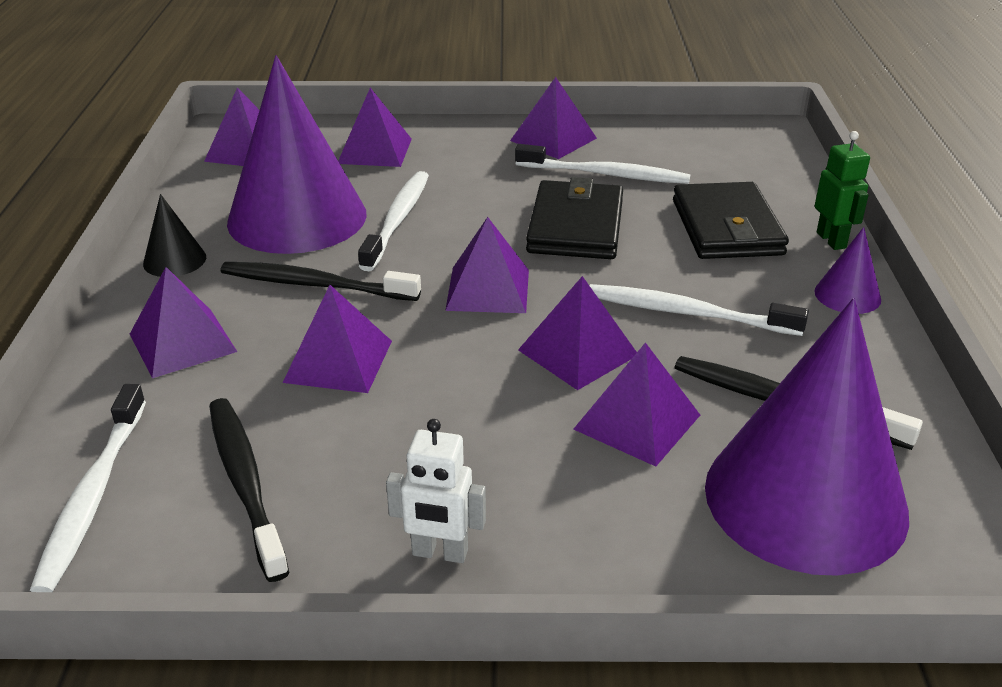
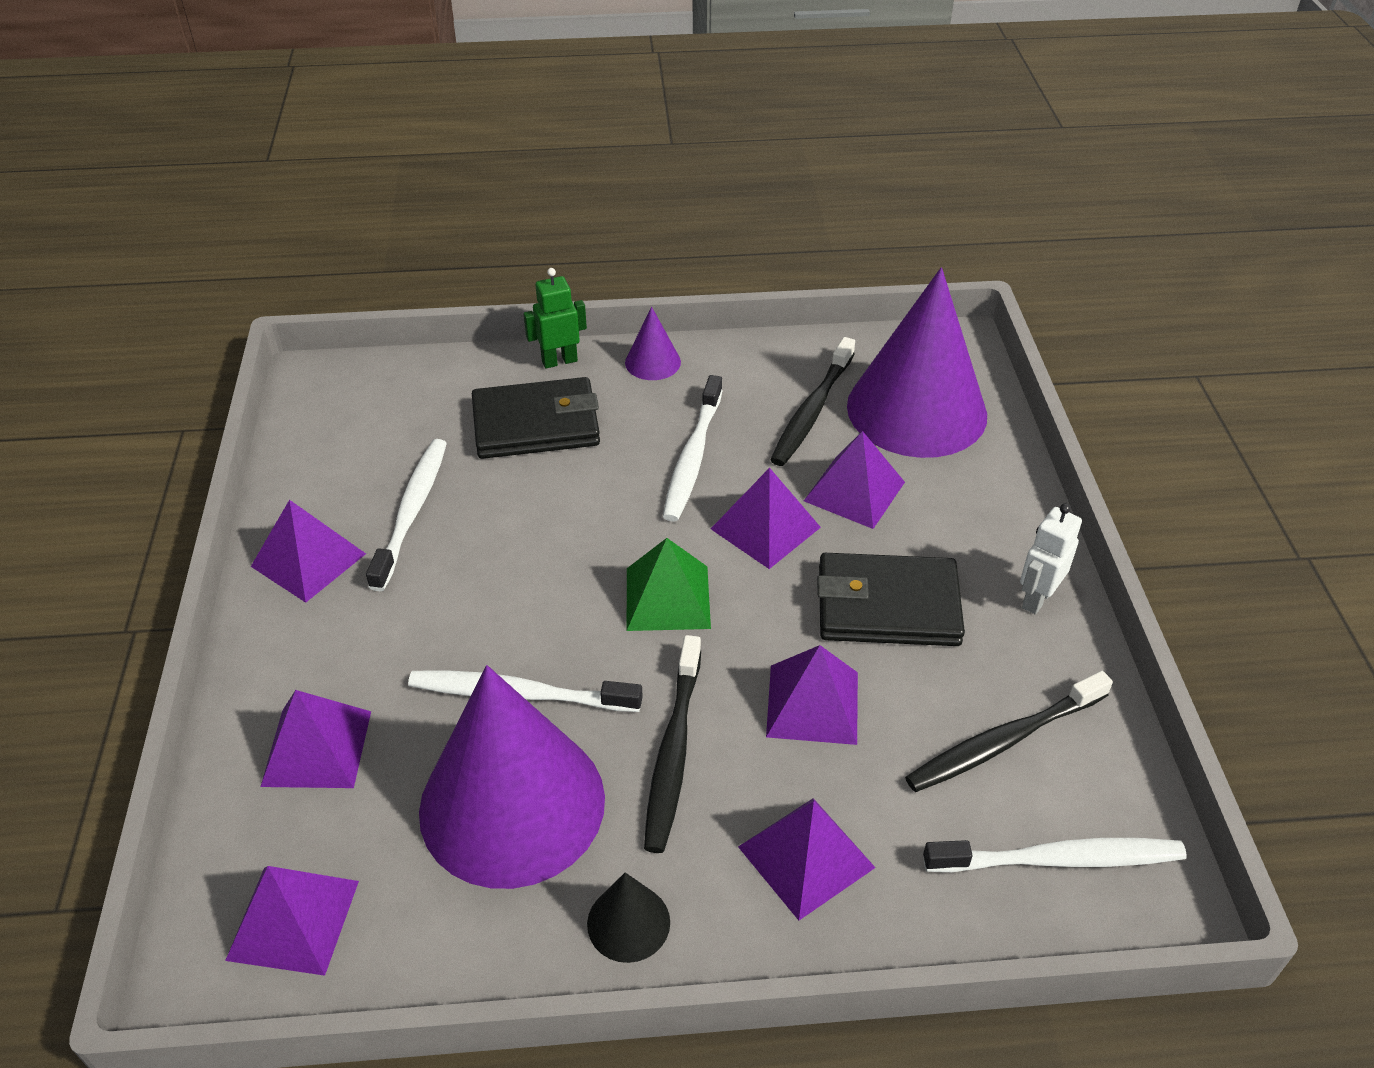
camera: 95 degrees left, 10 degrees up
white robot [386,419,486,563] -> white robot turned 150 degrees counterclockwise [1020,504,1082,614]
purple pyramid [445,217,529,313] -> green pyramid [627,538,711,631]
black wallet [526,177,623,259] -> black wallet moved to [817,553,965,646]

